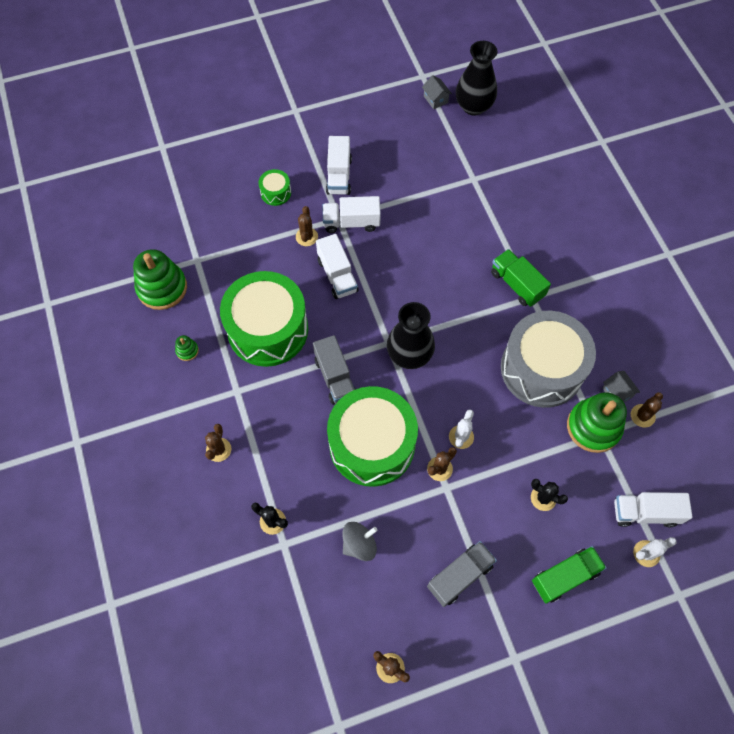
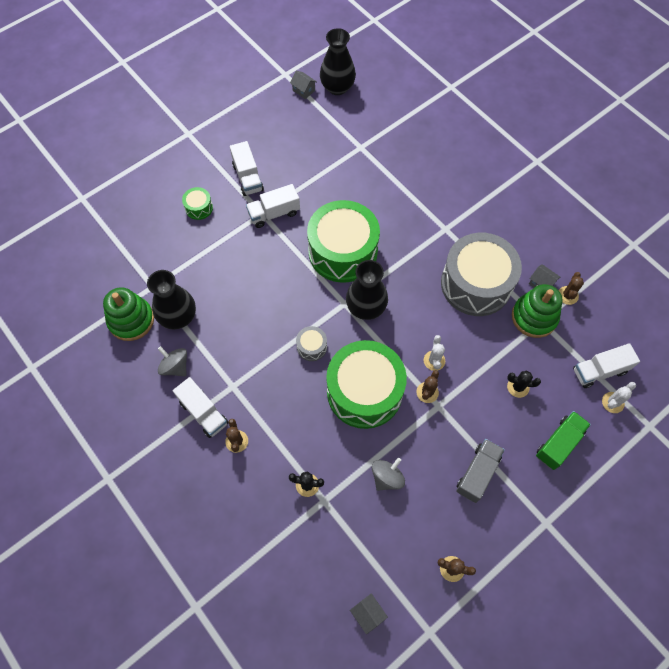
camera: 20 degrees left, 0 degrees up
green stacking toy [175,335,199,361] -> grey spinning top [158,346,187,376]
green drum [220,271,308,367] -> green drum moved to [307,200,380,283]
brown cactus [296,206,318,246] -> none
grey truck [313,335,356,405] -> grey drum [296,326,327,361]
white truck [316,234,358,299] -> white truck moved to [173,377,228,438]
green truck [491,249,551,307] -> none
none -> black vase [147,270,196,329]
none -> grey house [350,593,388,634]

